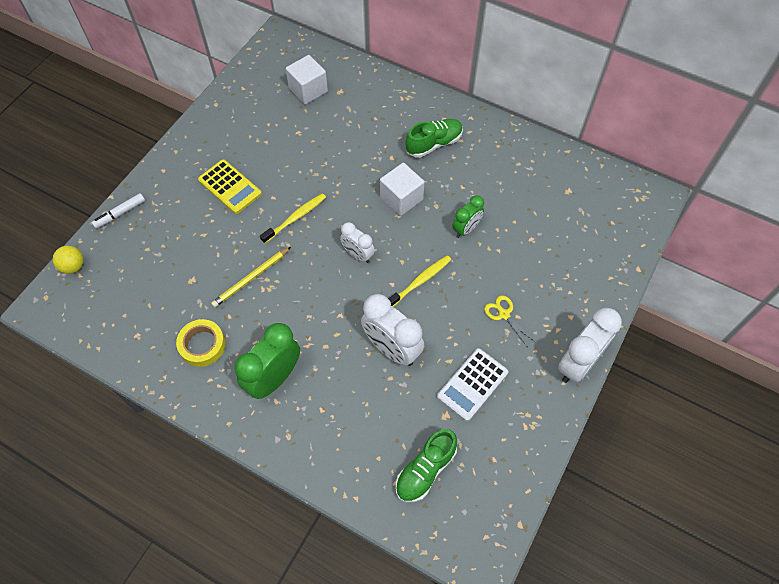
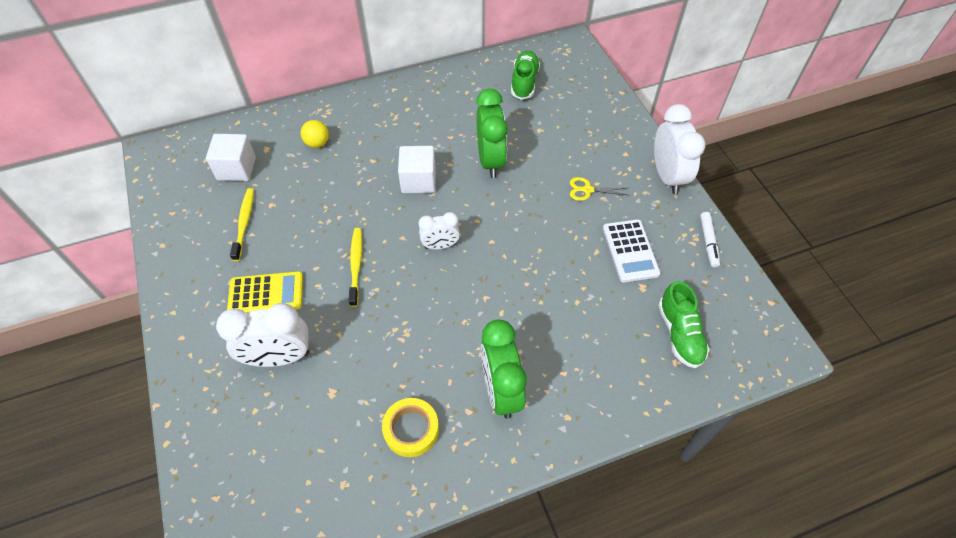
camera: 50 degrees left, 5 degrees down
yellow ball [52,246,83,274] -> yellow ball moved to [301,120,329,148]
white marker [92,193,145,229] -> white marker moved to [700,212,720,267]
yellow pencil [211,247,291,308] -> none
white clock [361,294,424,366] -> white clock moved to [216,303,309,367]
yellow toothbrush [388,255,451,307] -> yellow toothbrush moved to [230,188,254,261]
green shoe [405,119,463,158] -> green shoe moved to [511,50,540,100]
green clock [452,195,484,238] -> green clock [476,89,508,178], size x1.71

